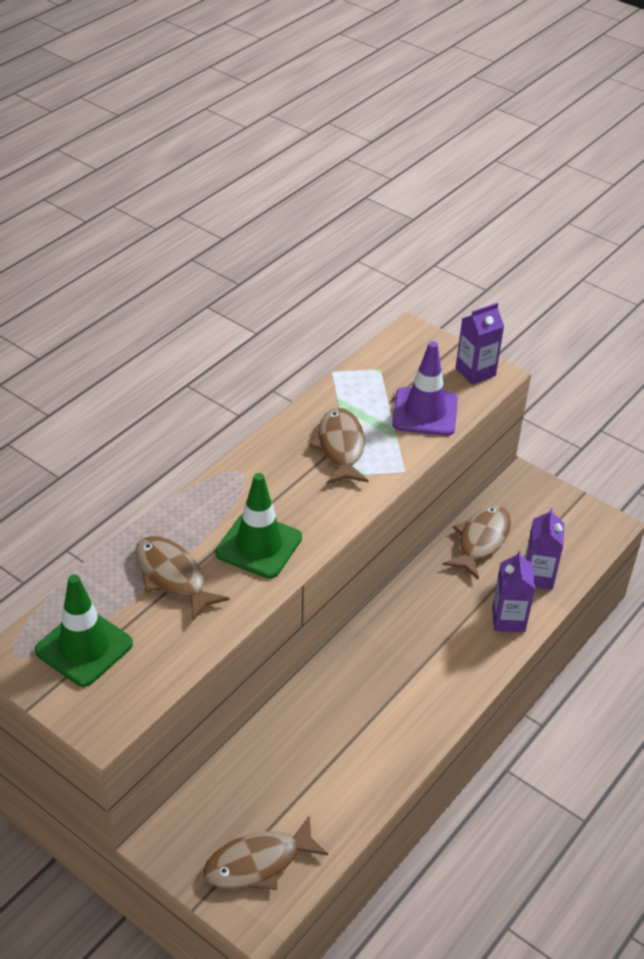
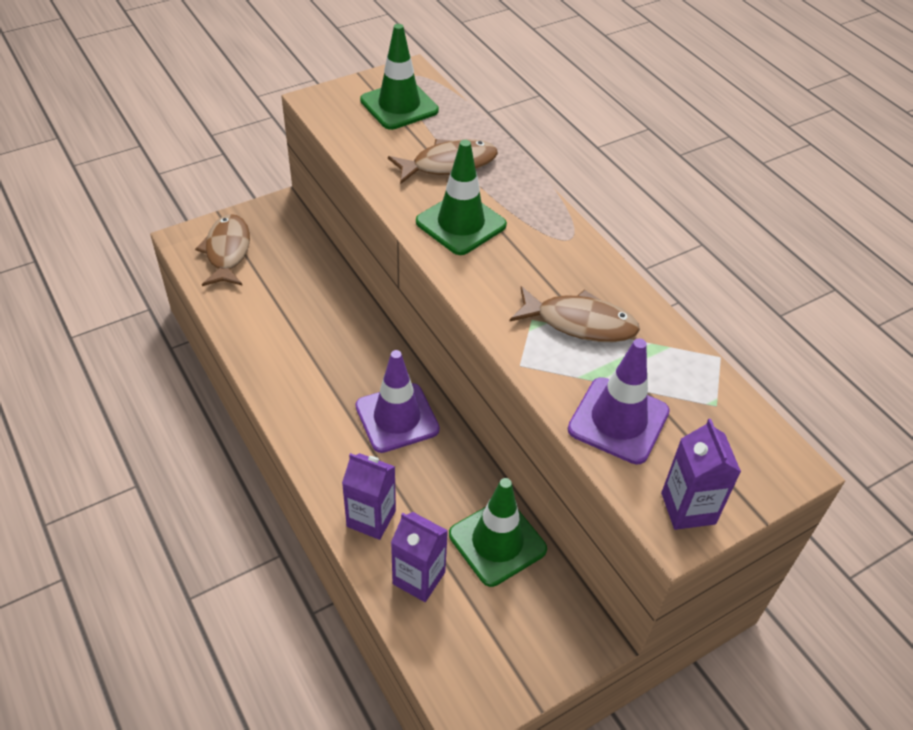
camera: 110 degrees right, 5 degrees up
brown fish [443,505,511,580] -> green traffic cone [449,478,547,587]
none -> purple traffic cone [355,350,440,453]

